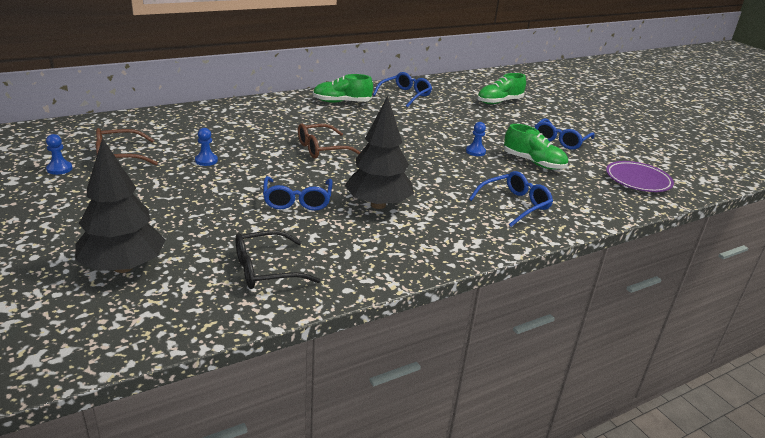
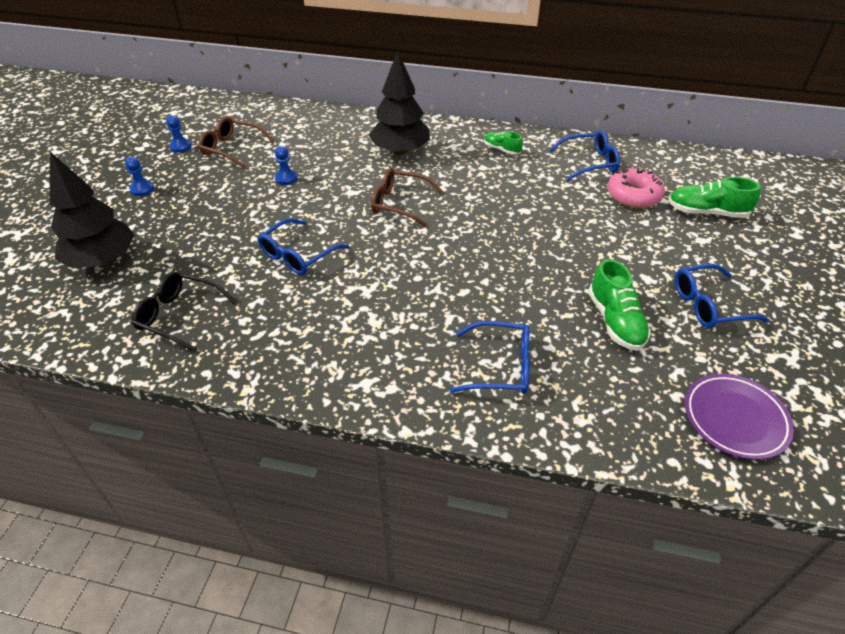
camera: 45 degrees right, 15 degrees up
green shoe [313,74,373,103] -> green shoe [484,131,523,155], size x0.61
black tree [345,96,414,209] -> black tree moved to [369,51,430,155]
blue pawn [466,122,486,156] -> blue pawn moved to [125,157,154,196]
none -> pink donut [608,168,665,208]

